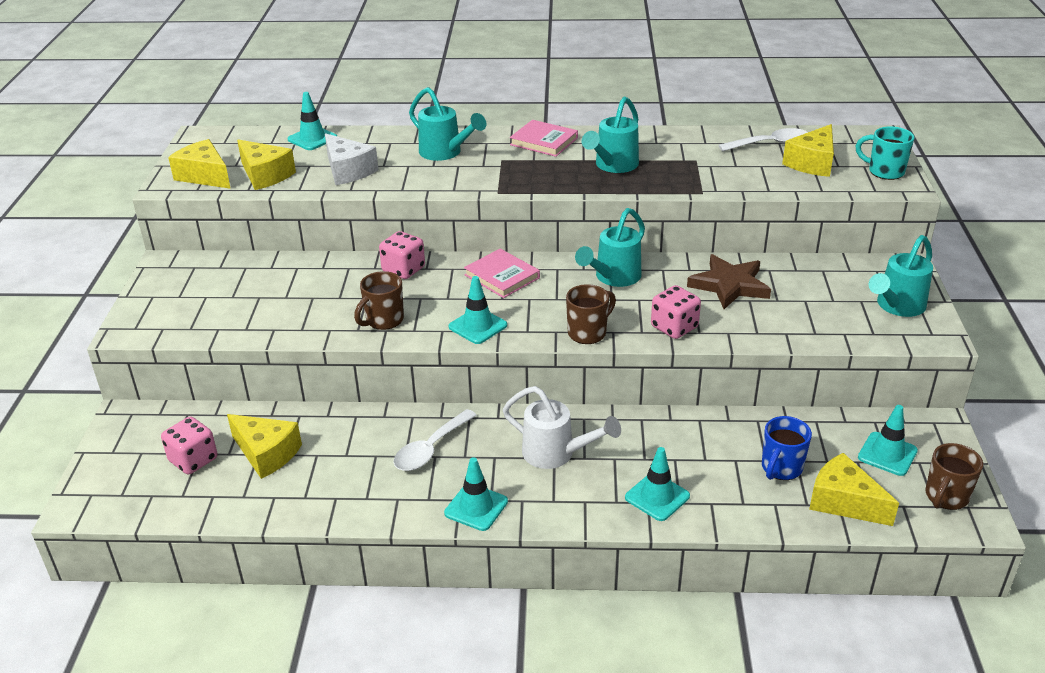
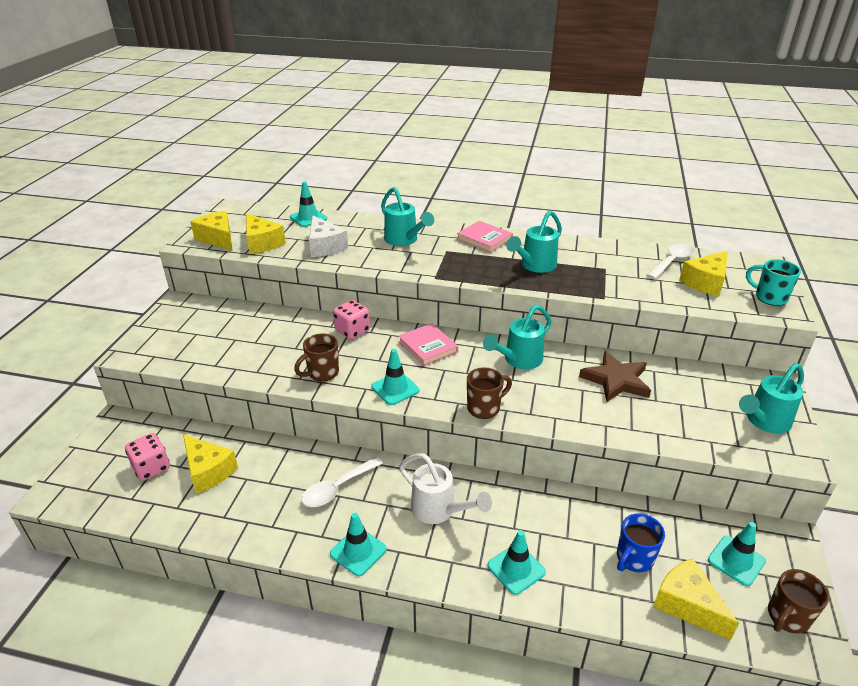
camera: 10 degrees right, 0 degrees up
pink dice [651,285,701,339] -> none
white spoon [718,128,808,152] -> white spoon turned 45 degrees counterclockwise [646,243,695,279]

